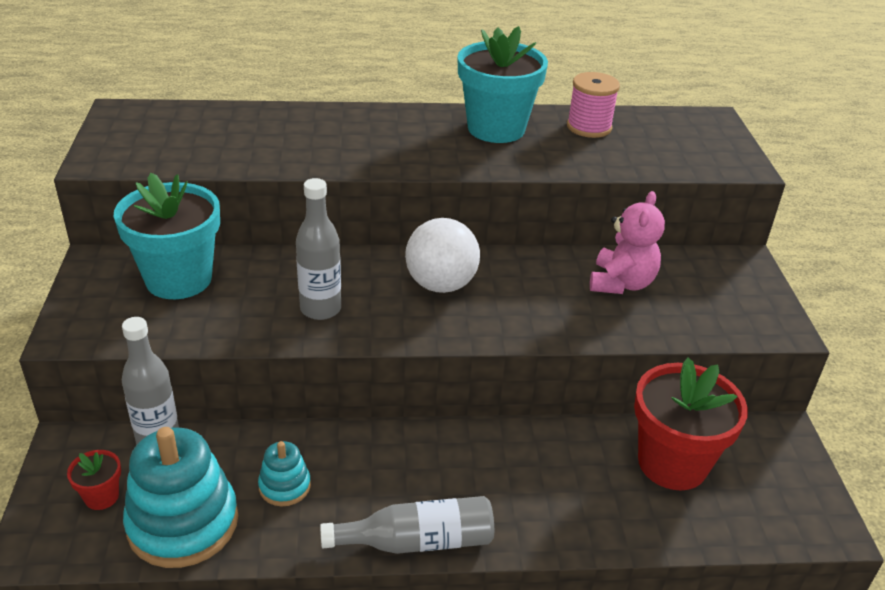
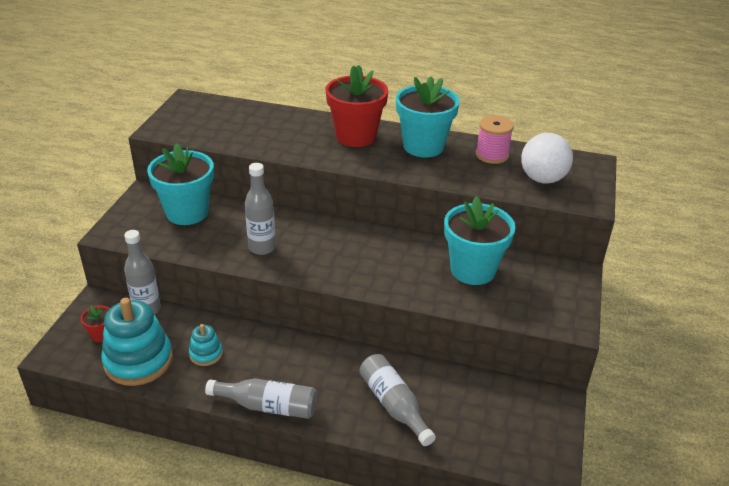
camera: 20 degrees right, 0 degrees up
white ball [405,218,480,293] -> white ball moved to [521,133,573,184]
pink teddy bear [590,191,665,294] -> turquoise flower pot [444,196,516,285]
red flower pot [634,358,748,490] -> red flower pot moved to [326,65,388,147]
none -> grey bottle [359,354,436,446]

